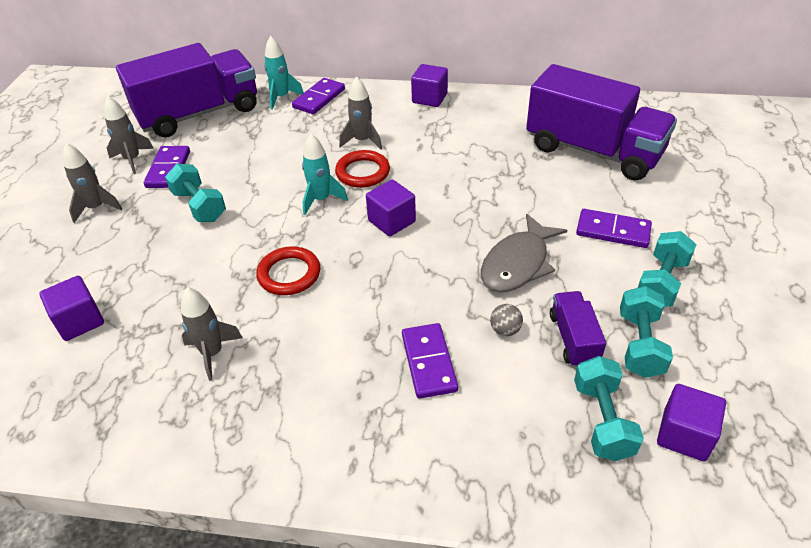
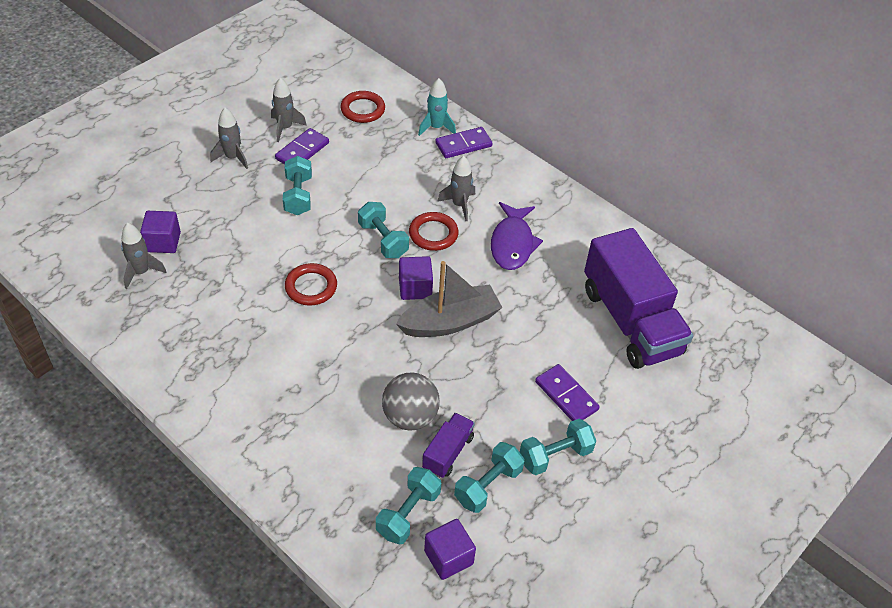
camera: 30 degrees right, 5 degrees up
purple truck [116,43,257,137] -> red ring [341,91,385,123]
grey rocket [181,287,243,381] -> grey rocket moved to [121,223,167,289]
turquoise rocket [302,134,348,215] -> turquoise dumbbell [358,202,409,258]
purple domino [402,323,458,399] -> none
purple cube [411,64,448,107] -> none
grey fish [481,214,567,292] -> none
grey ball [490,304,523,336] -> grey ball [382,372,440,431], size x2.16
none -> grey boat [396,261,503,337]
none -> purple fish [491,202,543,270]

